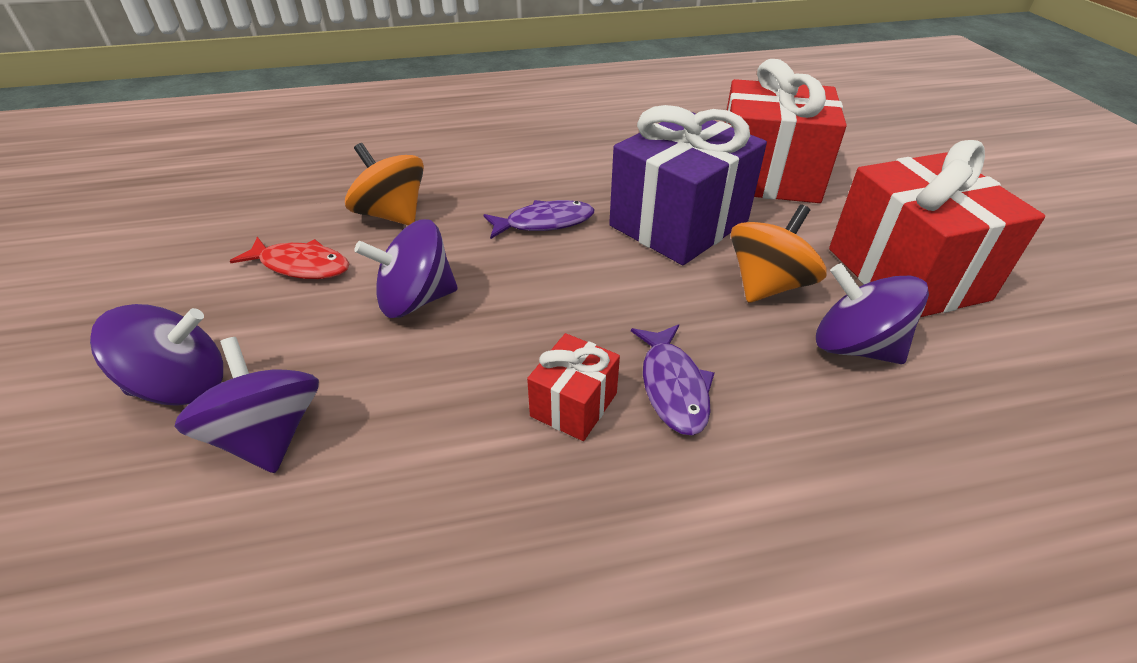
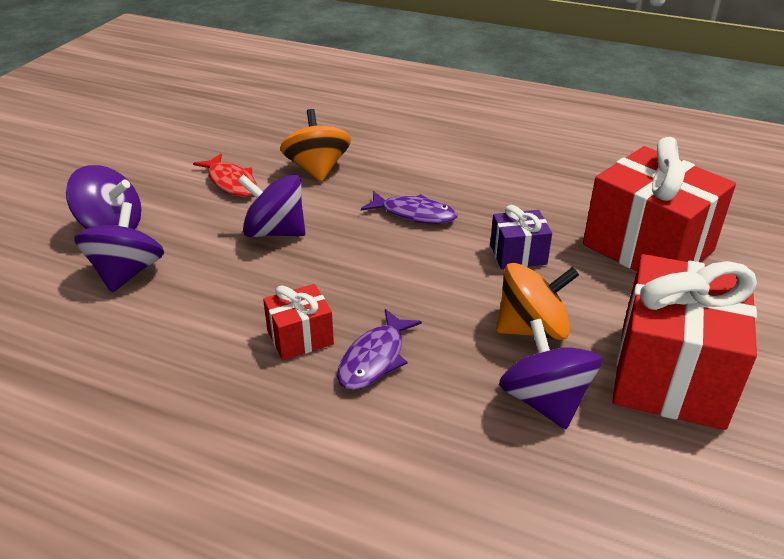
camera: 35 degrees right, 5 degrees down
purple gift [609,105,767,265] -> purple gift [490,205,552,269], size x0.48

